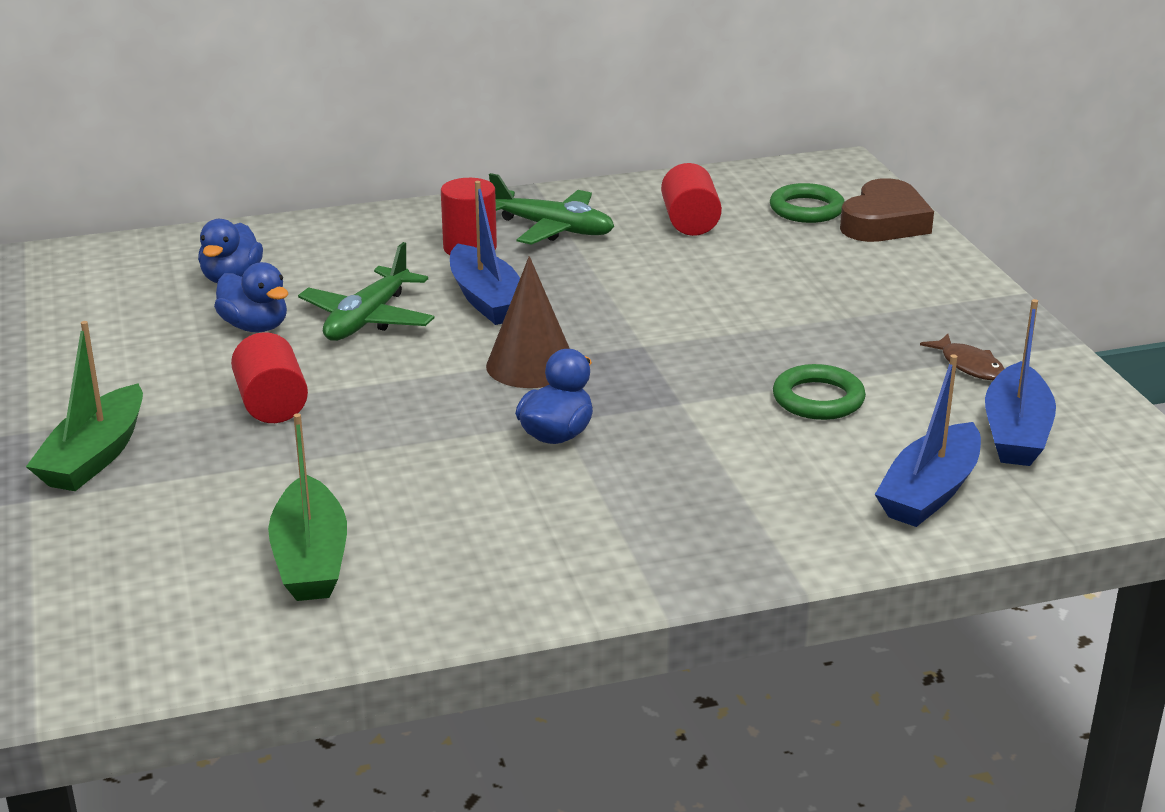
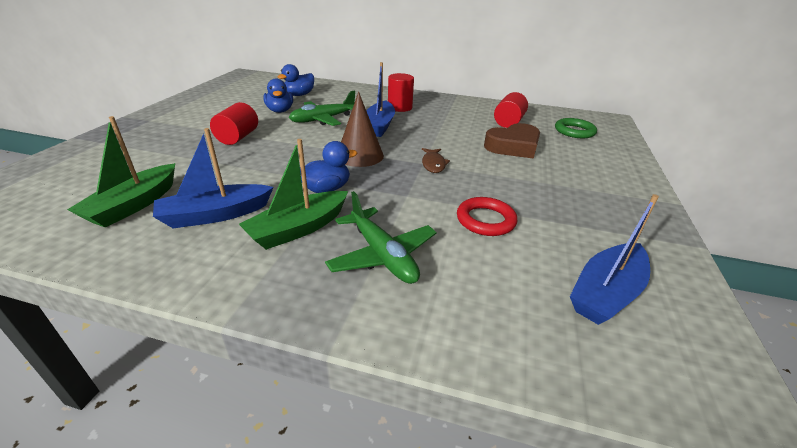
camera: 30 degrees right, 5 degrees up
green boat [26,321,143,491] -> green boat moved to [239,139,348,250]
green plane [489,173,614,245] -> green plane moved to [325,191,436,284]
green ring [773,364,866,420] -> red ring [457,197,517,236]
brown heart [840,178,934,242] -> brown heart moved to [484,123,540,159]
blue boat [875,354,981,527] -> blue boat moved to [153,128,274,228]
brown fish [920,334,1004,380] -> brown fish moved to [422,148,450,173]

